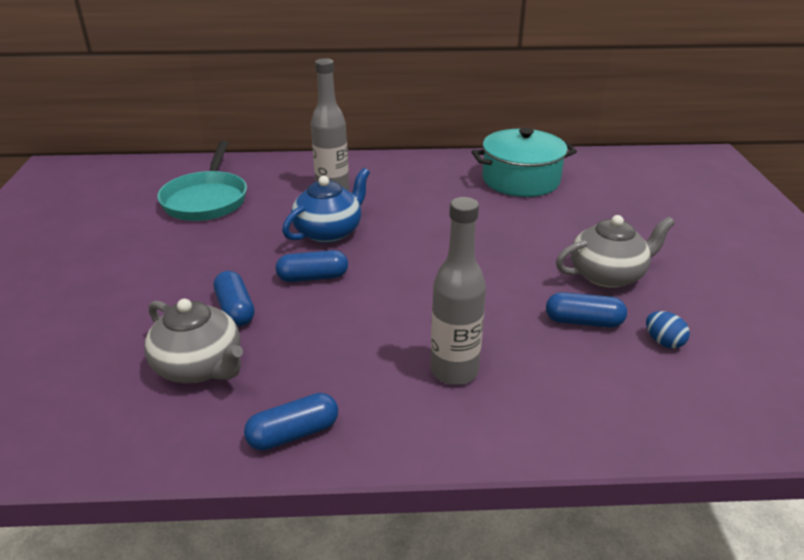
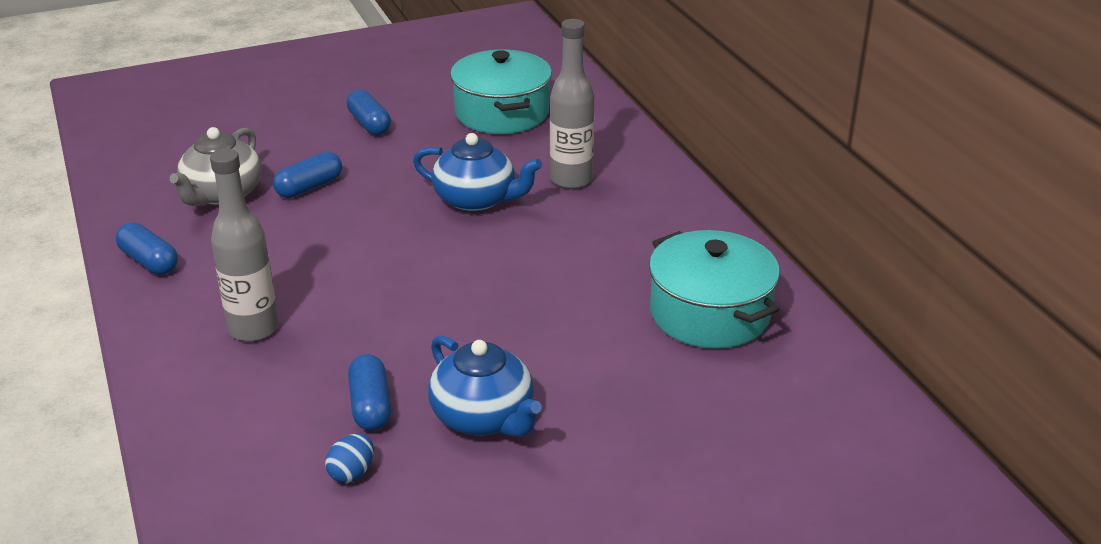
camera: 70 degrees right, 0 degrees up
turquoise pan [157,141,247,221] -> turquoise pot [450,49,552,134]
blue capsule [276,250,348,282] -> blue capsule moved to [347,90,391,135]
grey teapot [556,215,675,288] -> blue teapot [428,335,542,437]

